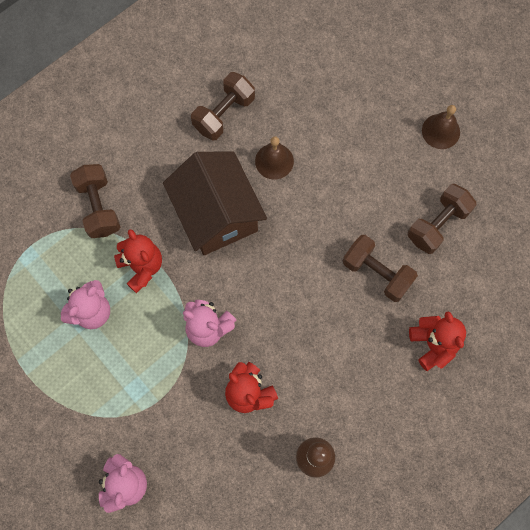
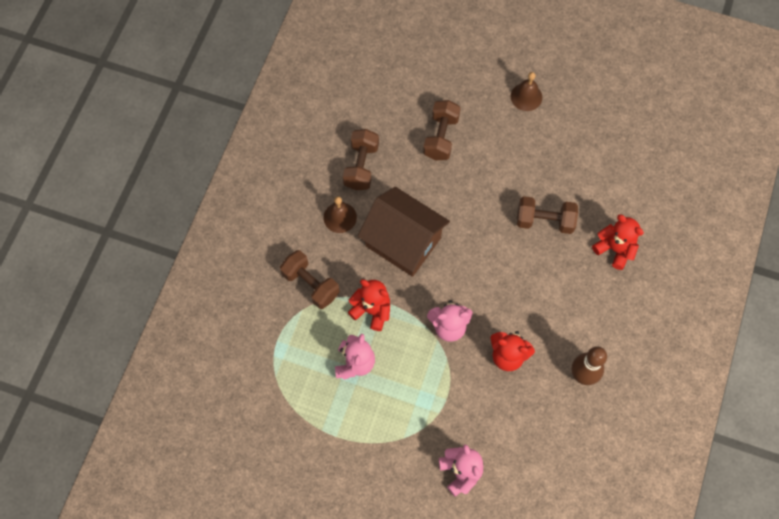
camera: 30 degrees left, 5 degrees down
brown bell [255,136,294,179] -> brown bell moved to [323,196,357,233]
brown dumbbell [408,184,476,254] -> brown dumbbell moved to [423,100,461,160]

